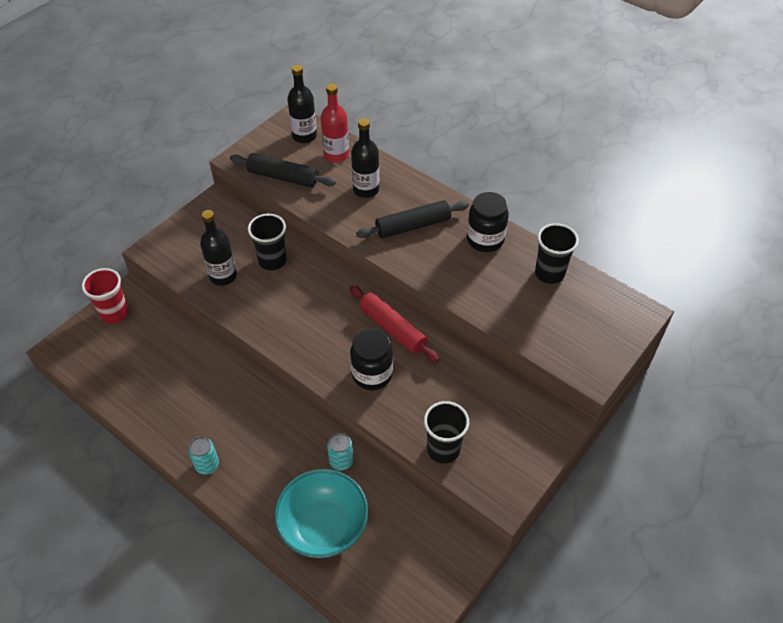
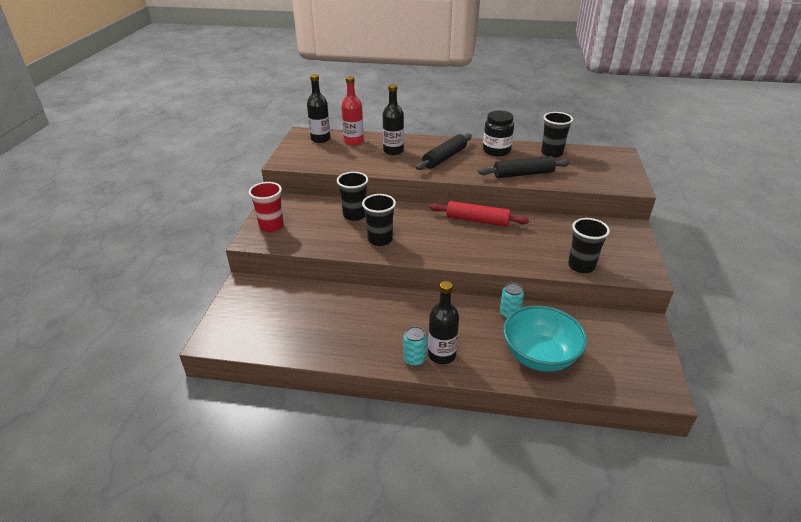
camera: 30 degrees left, 15 degrees down
red cup [82,268,129,324] -> red cup moved to [249,182,284,232]
black bottle [200,210,237,286] -> black bottle moved to [428,281,459,364]
black rolling pin [230,153,336,188] -> black rolling pin moved to [478,156,570,178]
black jar [350,329,393,390] -> none
none -> black cup [362,194,396,246]

